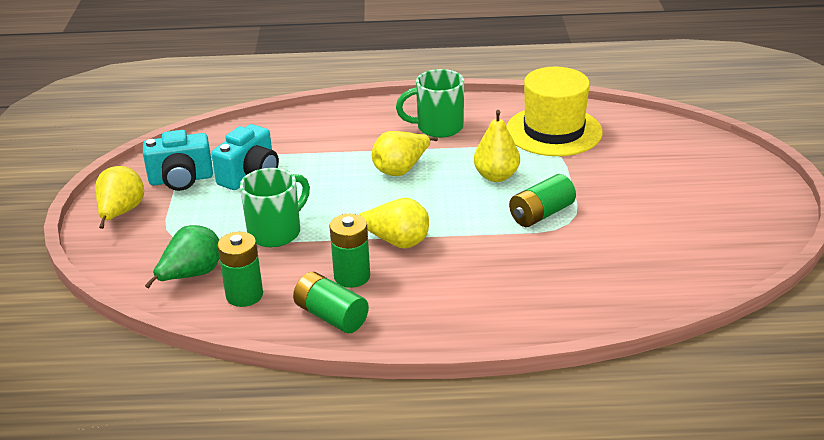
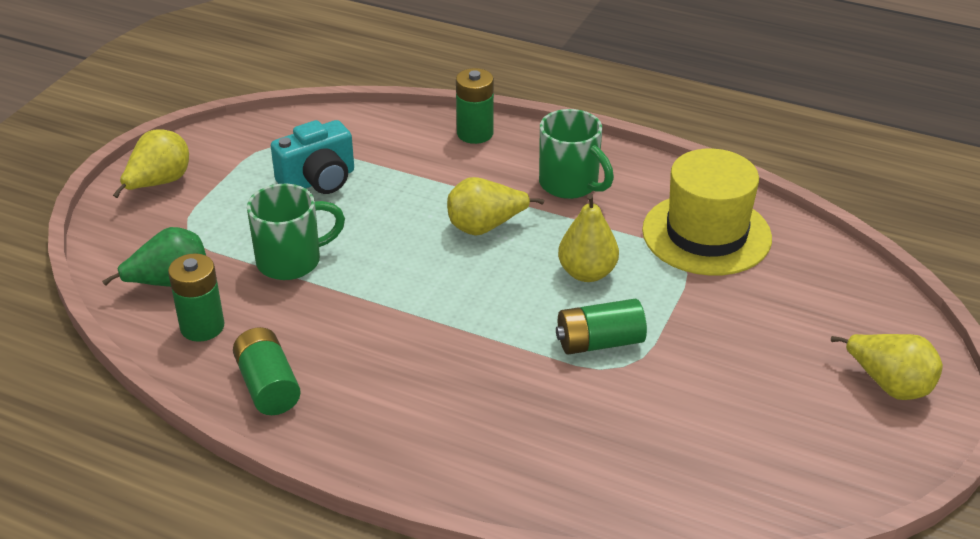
camera: 25 degrees right, 5 degrees up
turquoise camera [143,130,213,191] -> none
green battery [329,214,370,288] -> green battery moved to [456,68,494,144]
yellow pear [359,198,429,249] -> yellow pear moved to [831,334,943,400]
green mug [396,69,464,138] -> green mug turned 150 degrees counterclockwise [539,109,614,199]

